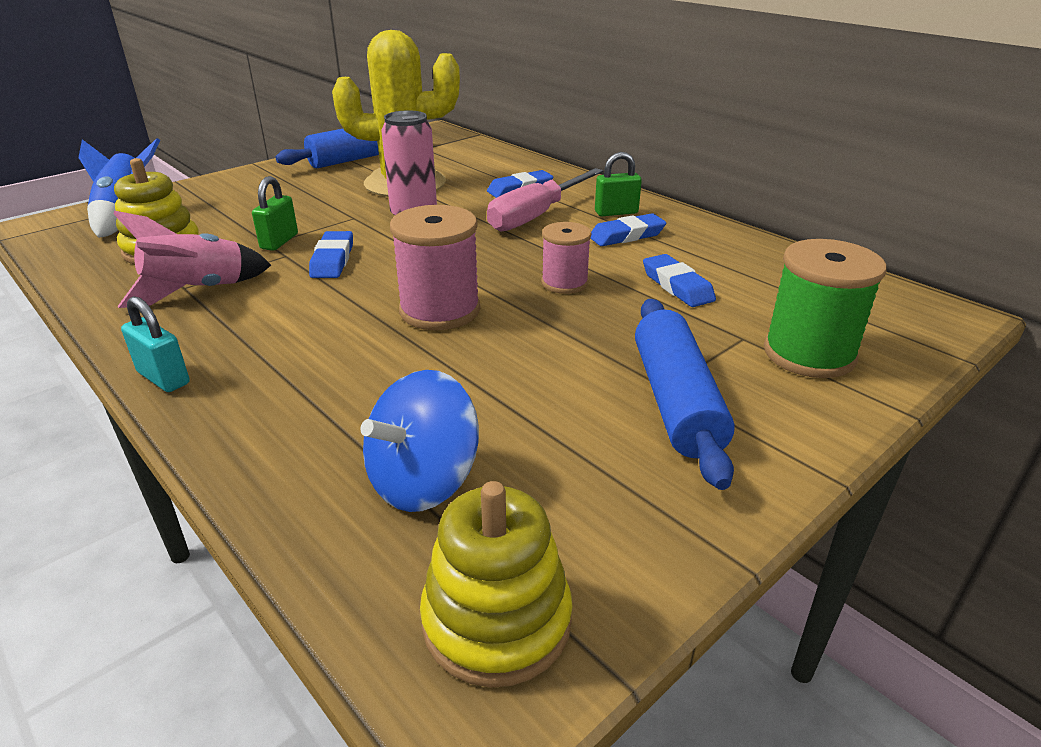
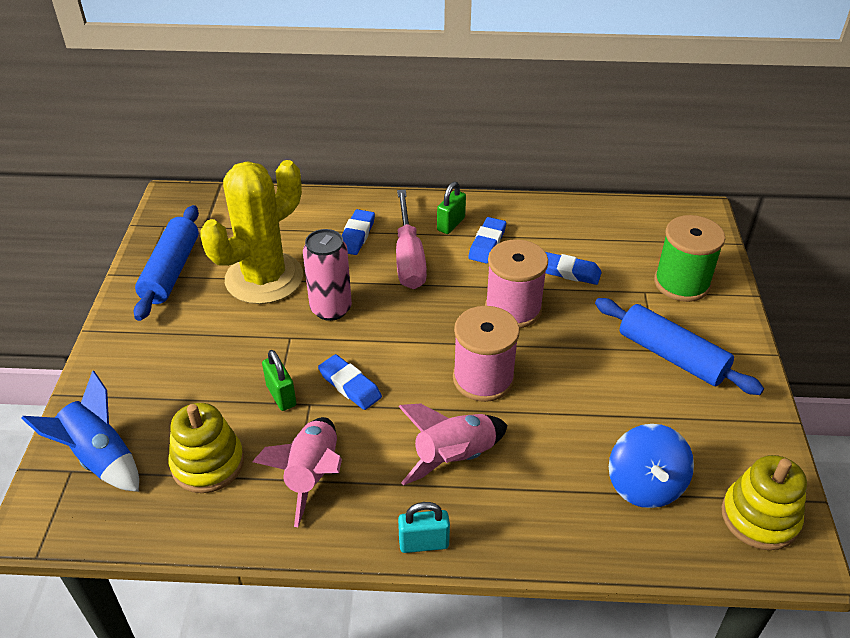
camera: 45 degrees left, 10 degrees up
pink spool [541,222,591,294] -> pink spool [485,239,548,328], size x1.61
none -> pink rocket [398,403,508,485]

